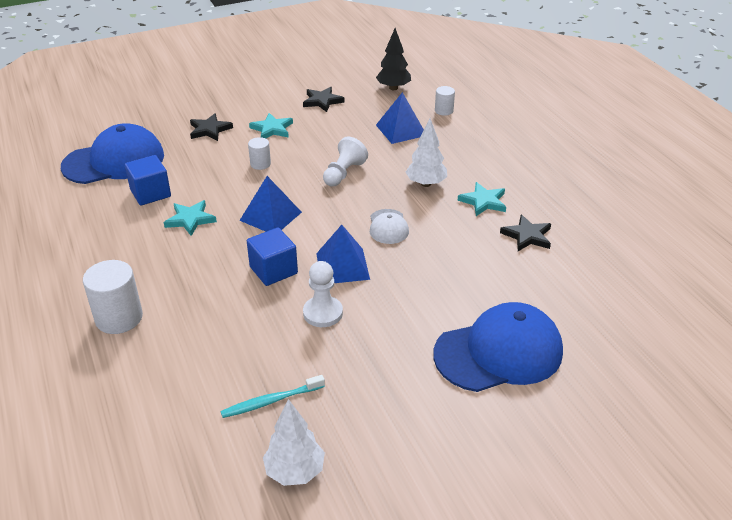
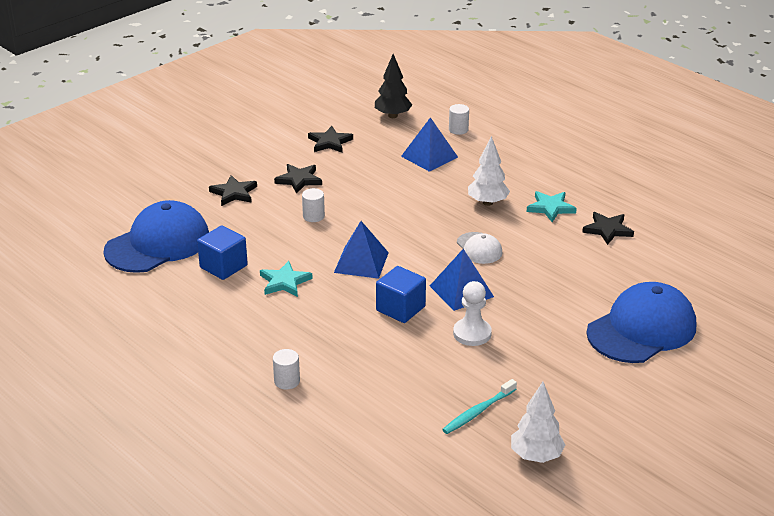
camera: 20 degrees left, 5 degrees down
white cylinder [83,260,143,334] -> white cylinder [273,349,300,390], size x0.55
turquoise star [249,113,293,139] -> black star [274,164,322,194]
white pawn [323,137,368,187] -> none

